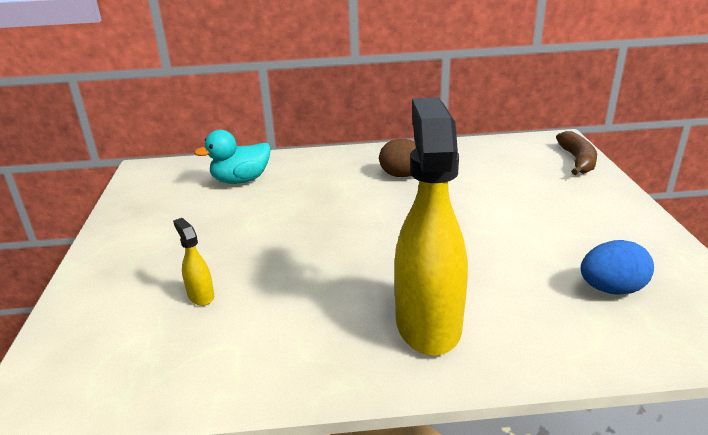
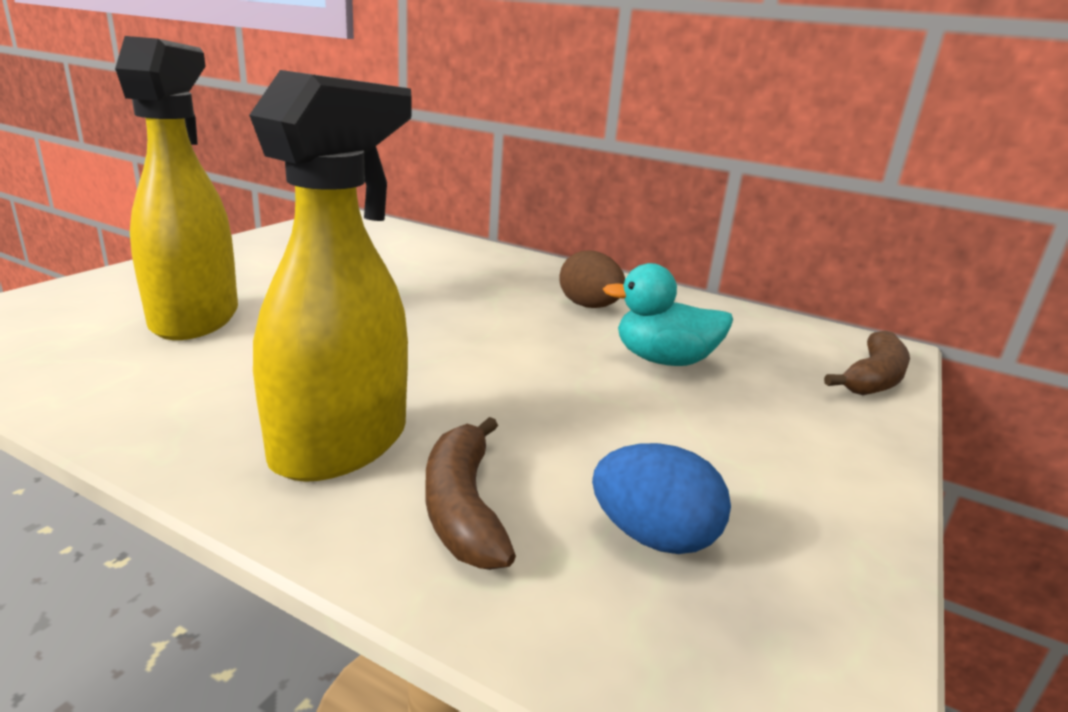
camera: 30 degrees right, 5 degrees down
yellow spray bottle [173,218,214,306] -> yellow spray bottle [115,36,238,340], size x2.45
turquoise duck [194,130,271,184] -> turquoise duck moved to [603,263,733,366]
none -> brown banana [425,417,516,570]

